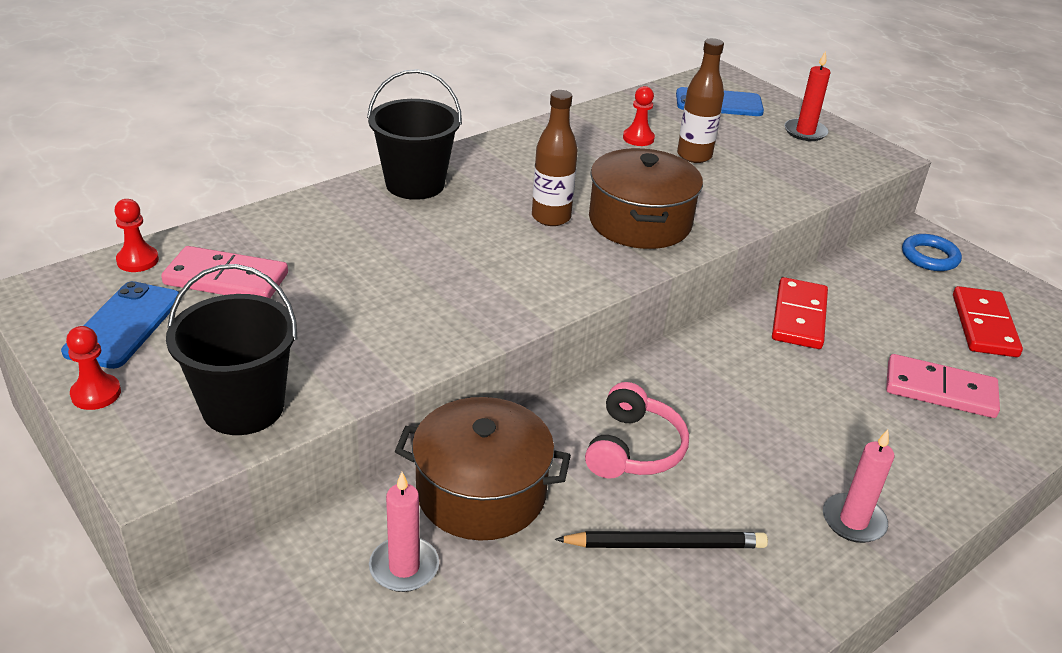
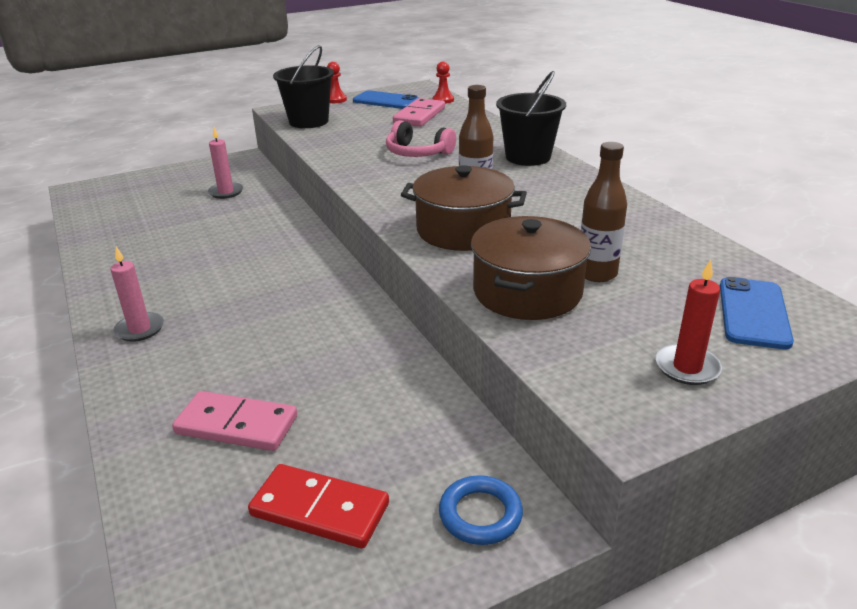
camera: 105 degrees right, 5 degrees down
brown pot [395,397,571,541] -> brown pot moved to [471,216,591,320]
black pencil [555,531,768,548] -> none
pink headphones [585,382,689,478] -> pink headphones moved to [386,120,456,157]
red pawn [623,86,655,146] -> none
red domino [772,277,828,349] -> none
pink domino [886,354,1000,418] -> pink domino turned 75 degrees clockwise [172,391,297,451]

